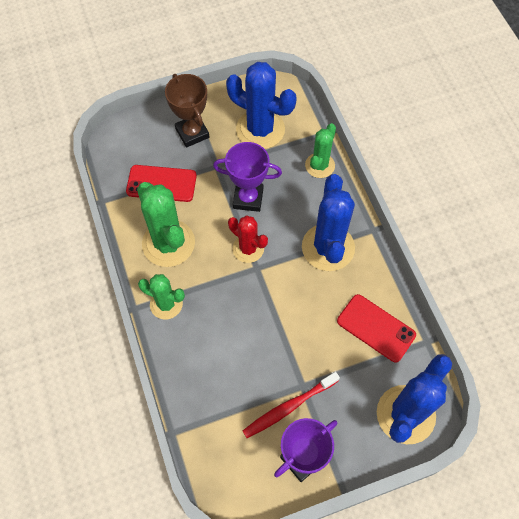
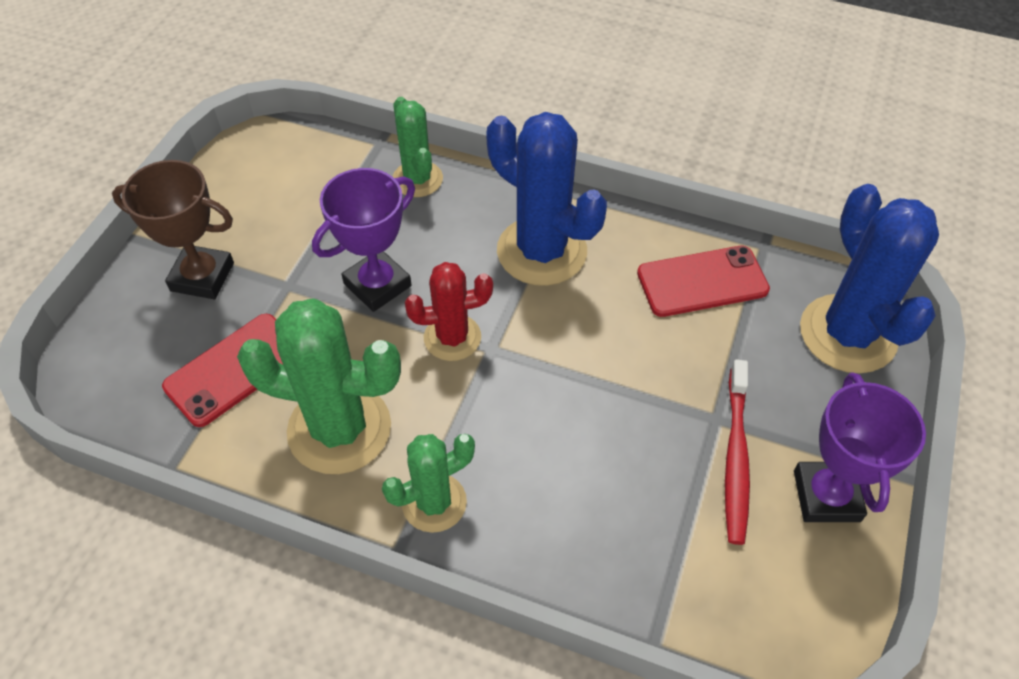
camera: 50 degrees left, 10 degrees down
blue cactus [226,62,297,149] -> none

